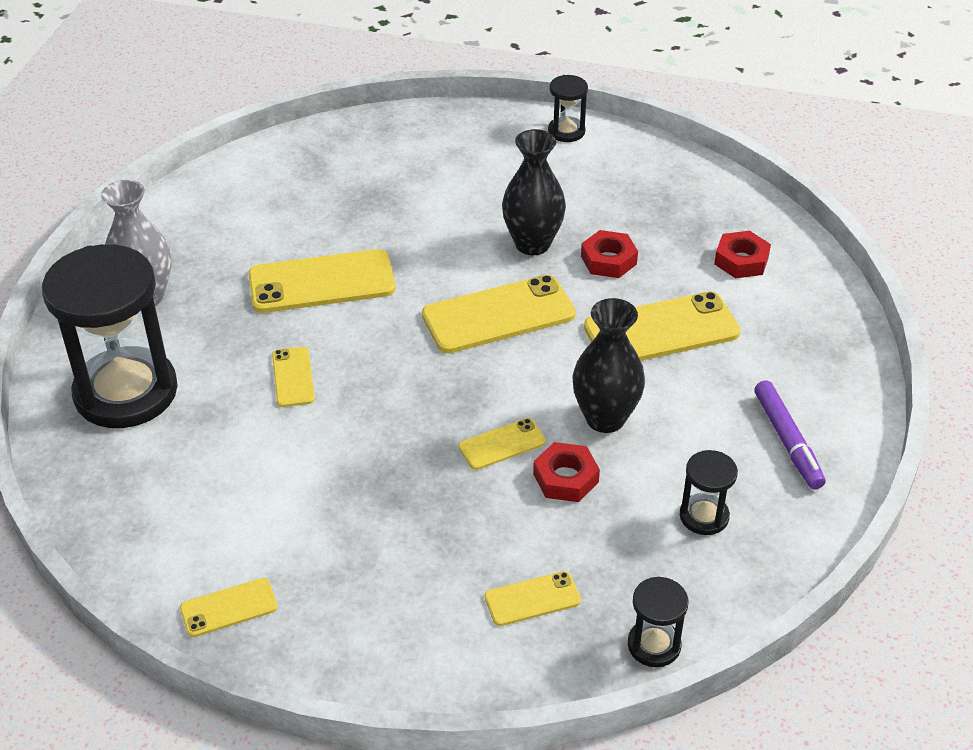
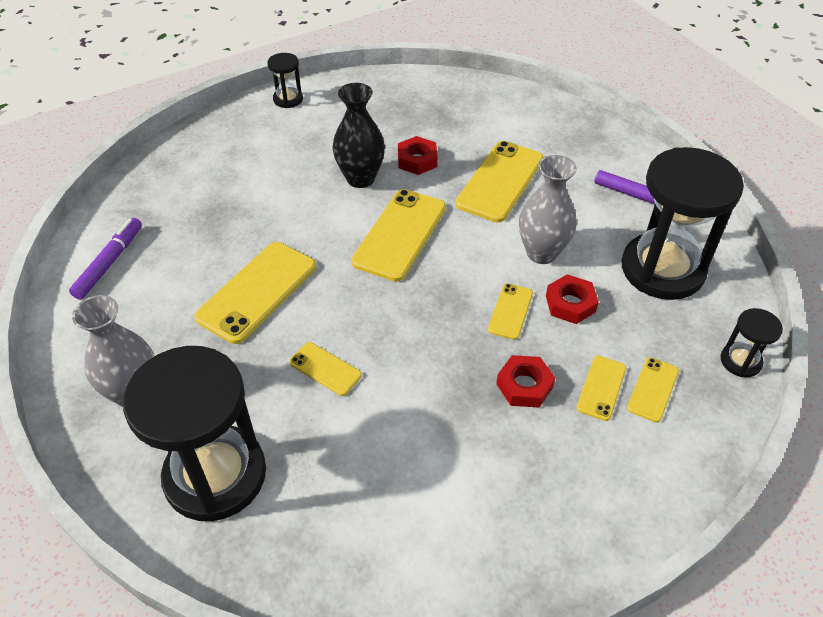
camera: 45 degrees left, 5 degrees up
yellow phone [180,578,278,637] -> yellow phone moved to [577,356,626,421]
black vase [572,298,645,433] -> grey vase [519,155,577,264]
black hourglass [680,450,738,535] -> black hourglass [622,147,744,300], size x2.25
red nut [714,231,771,278] -> red nut moved to [496,355,555,408]
none -> purple marker [69,218,142,300]

